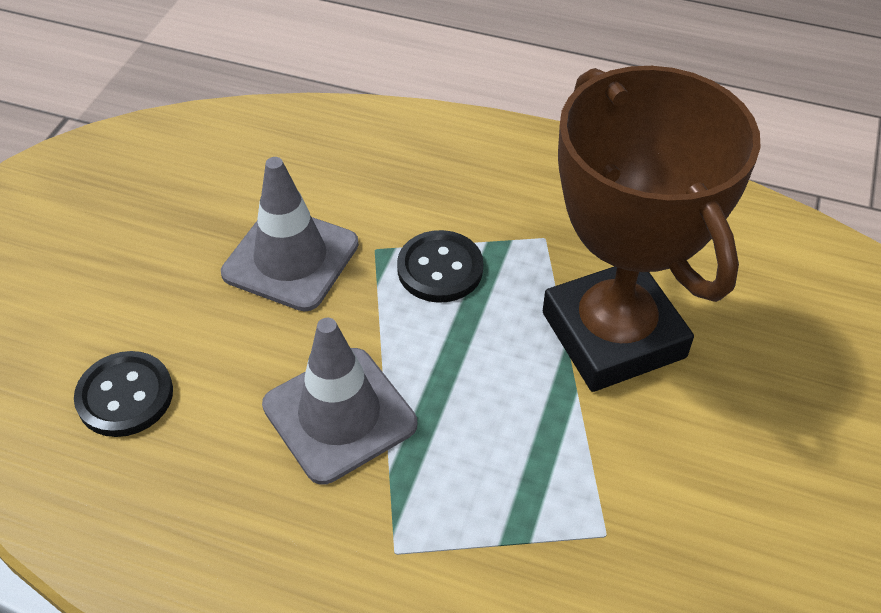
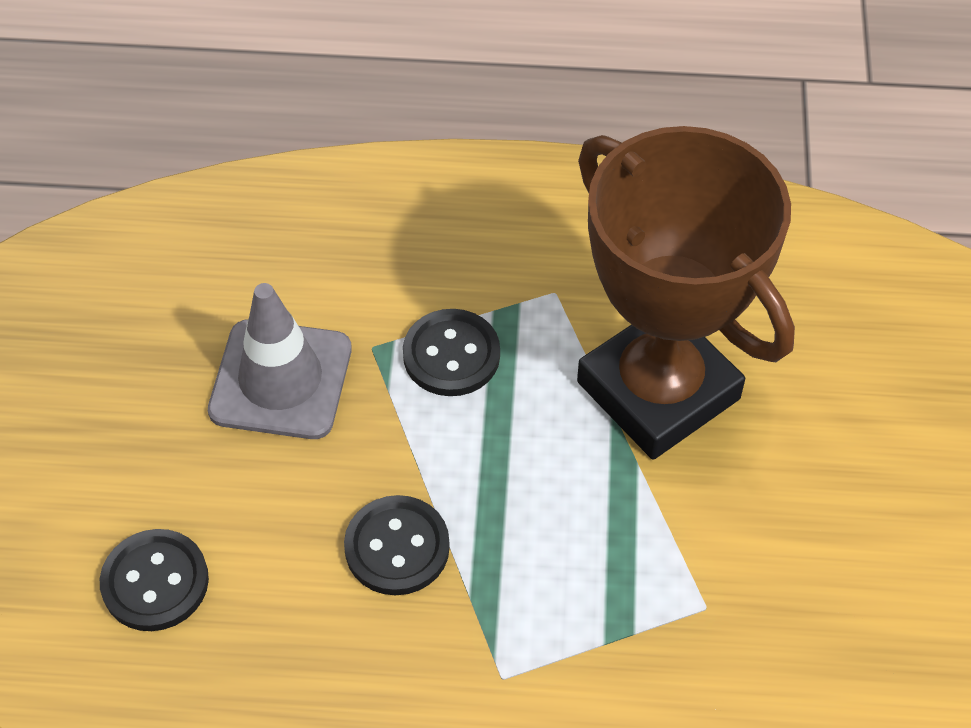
camera: 15 degrees left, 5 degrees up
grey traffic cone [262,318,417,485] -> black button [344,495,450,595]

